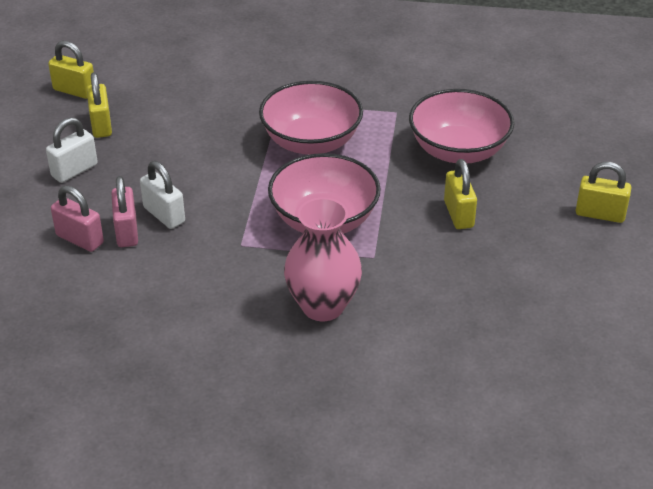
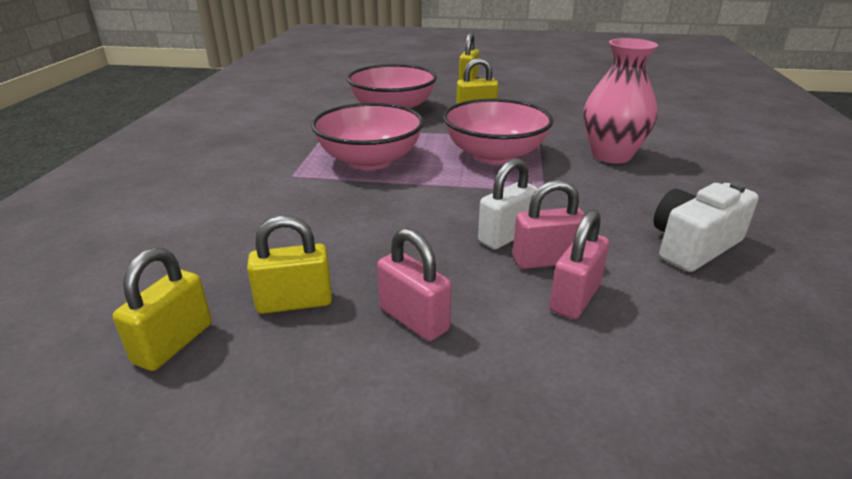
camera: 90 degrees left, 10 degrees down
white padlock [46,117,98,183] -> pink padlock [377,228,452,341]
none -> white camera [654,182,759,272]

